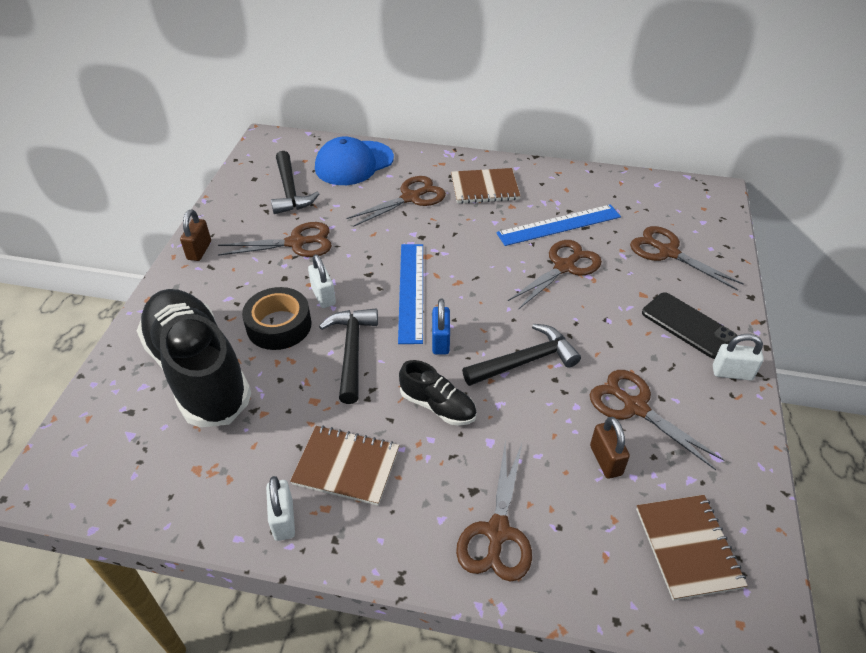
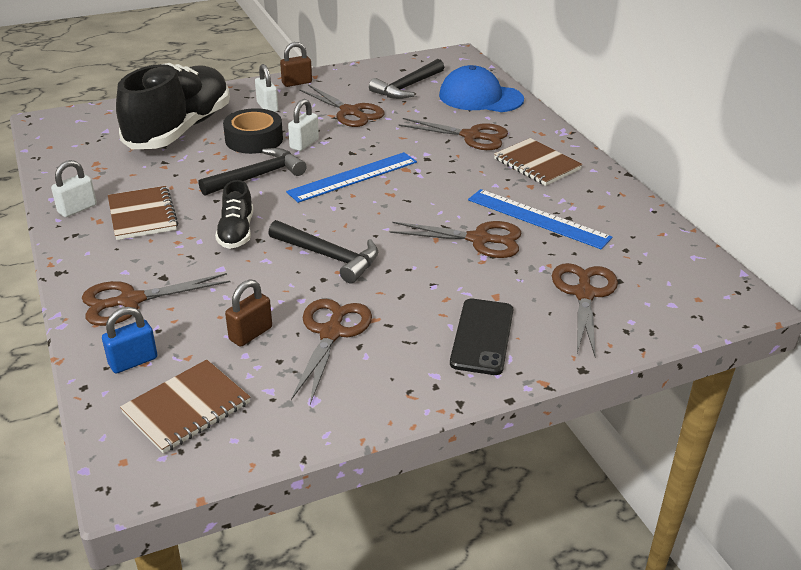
camera: 55 degrees right, 10 degrees down
blue padlock [432,299,450,355] -> blue padlock moved to [102,307,157,373]
white padlock [713,334,764,380] -> white padlock moved to [255,64,278,112]

